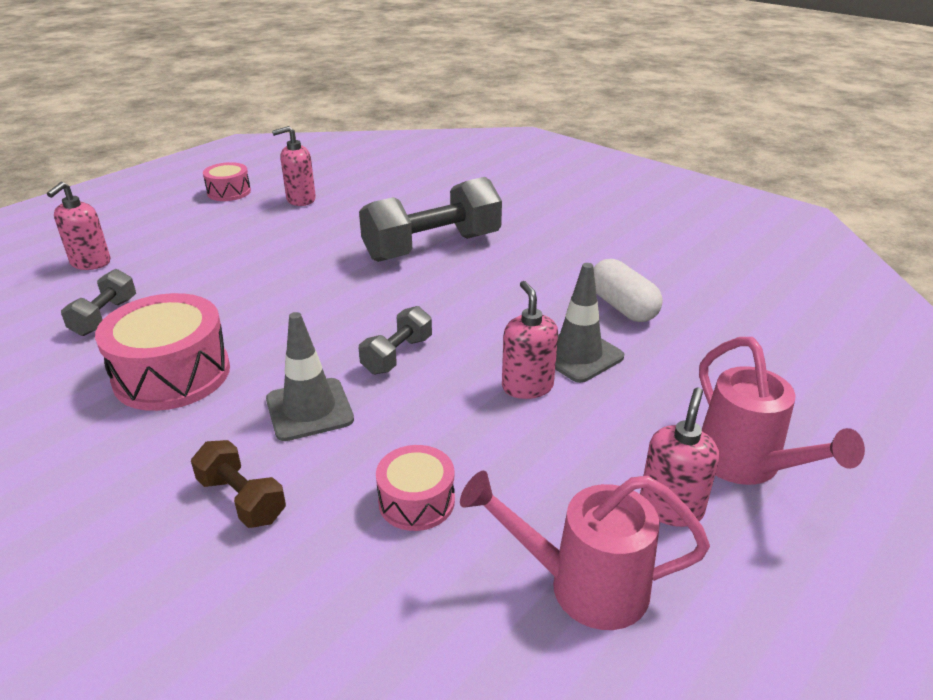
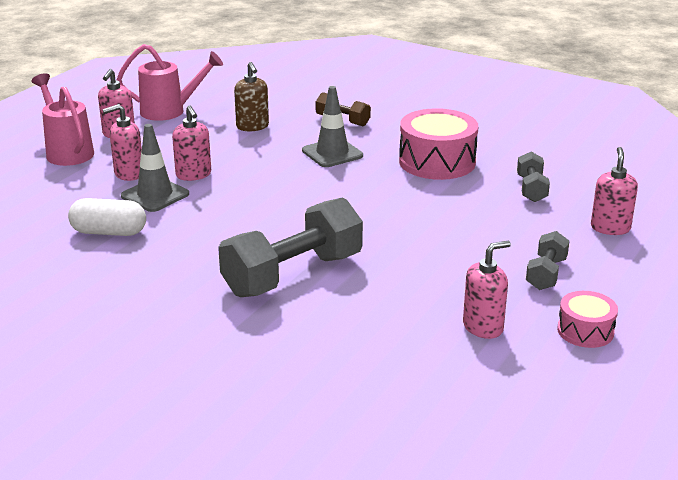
camera: 170 degrees right, 5 degrees down
grey dumbbell [359,306,432,374] -> grey dumbbell moved to [526,231,570,290]
pink drum [376,445,455,531] -> brown soap dispenser [234,62,269,131]
white capsule [593,259,663,322] -> white capsule turned 45 degrees counterclockwise [68,198,146,236]
none -> pink soap dispenser [103,104,142,181]

